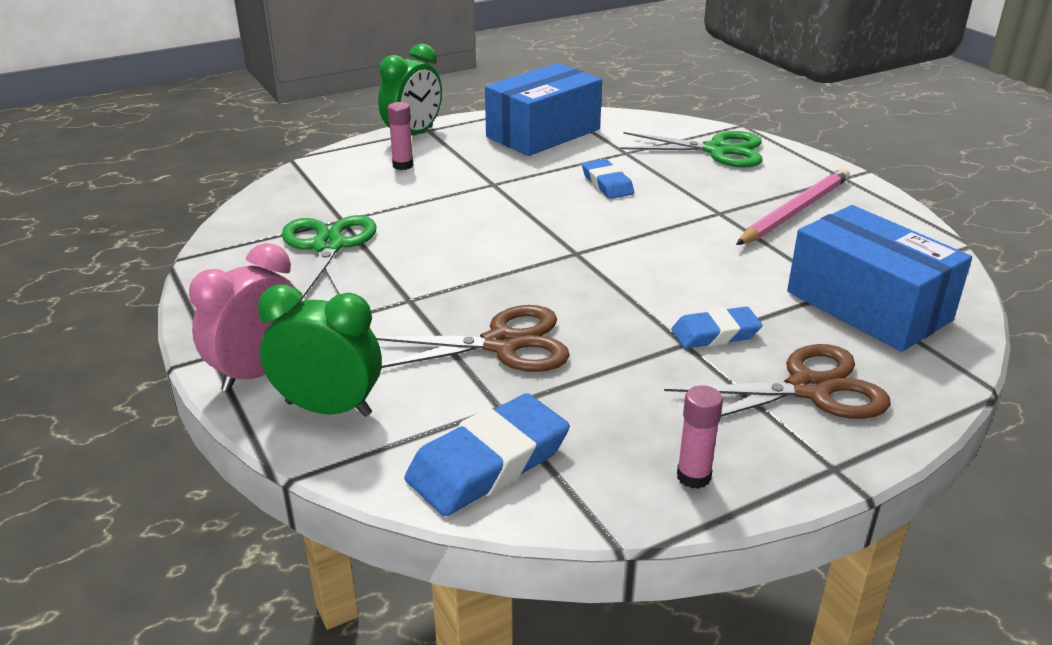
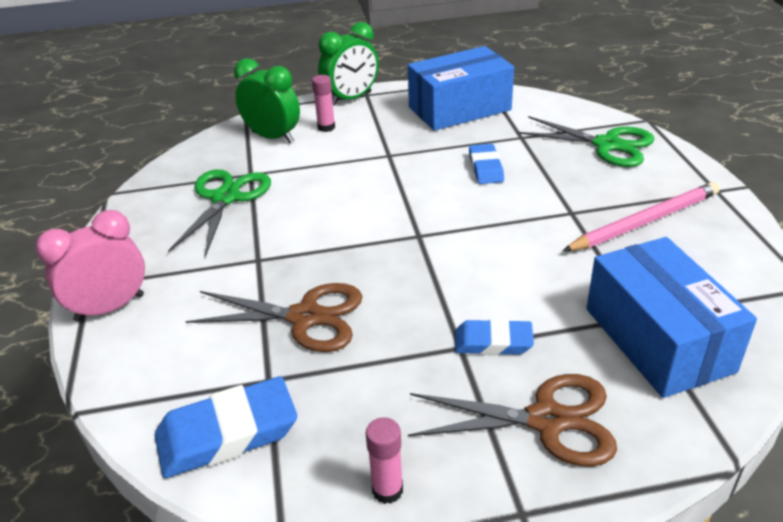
camera: 20 degrees right, 5 degrees up
green clock [258,284,382,417] -> green clock moved to [234,58,300,143]

